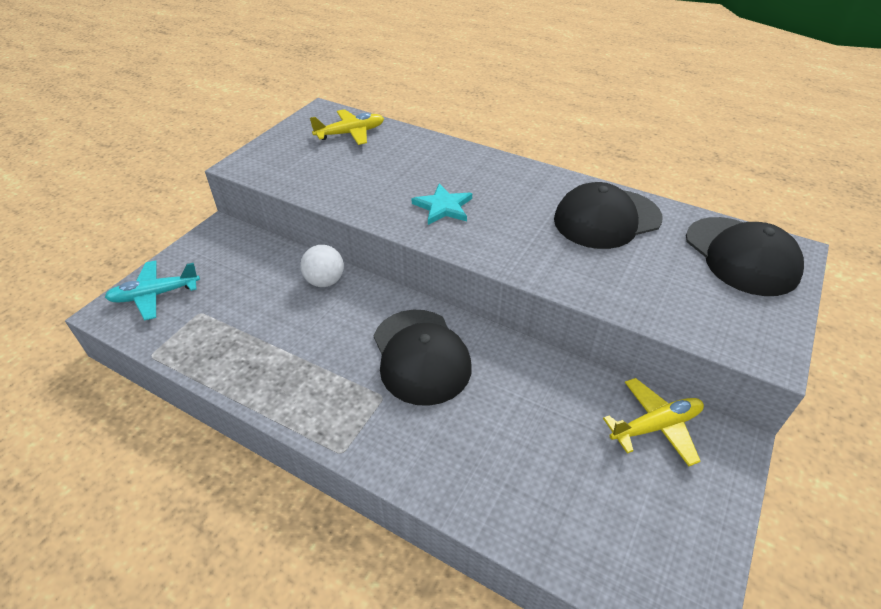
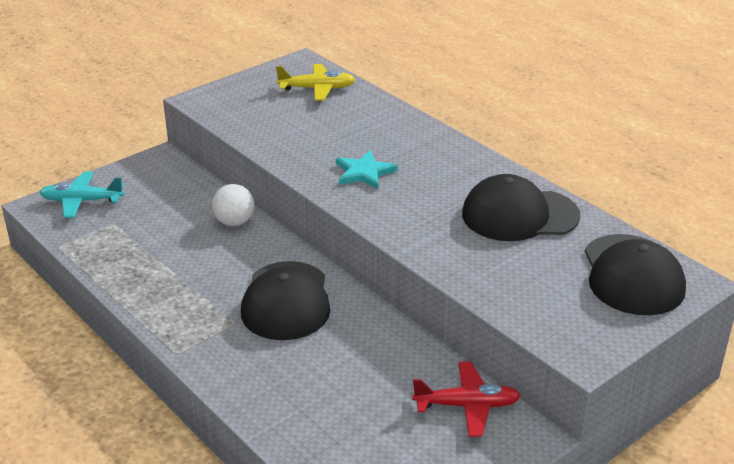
camera: 20 degrees right, 10 degrees down
yellow plane [603,378,704,466] -> red plane [412,362,521,437]

